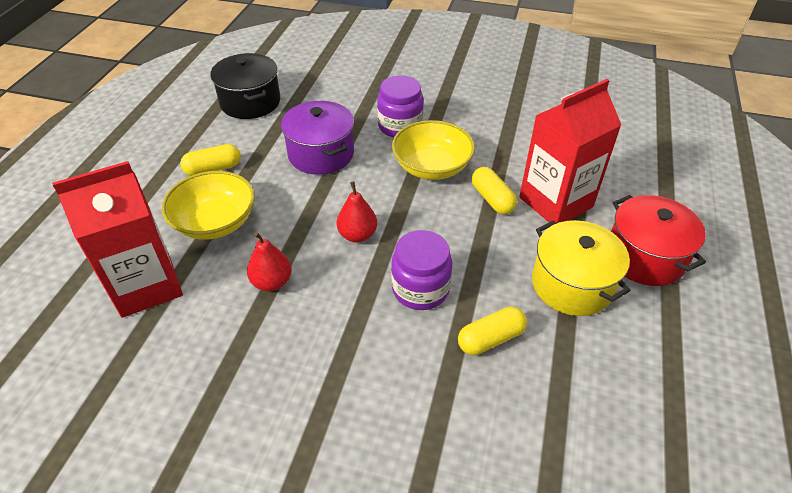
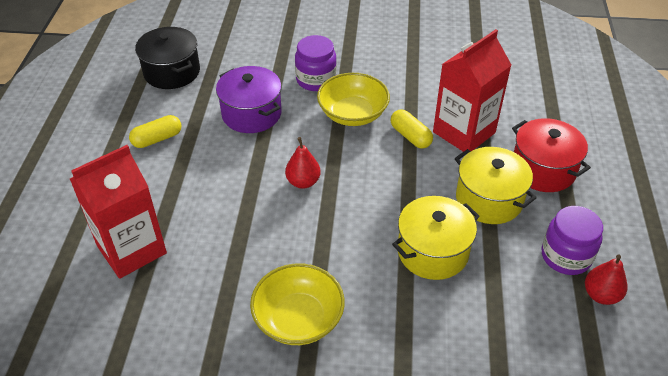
camera: 10 degrees left, 0 degrees up
yellow bowl [162,171,255,240] -> yellow bowl moved to [250,263,345,345]
red pear [247,232,292,291] -> red pear moved to [585,254,627,305]
purple jar [391,230,452,310] -> purple jar moved to [541,206,603,275]
yellow capsule [458,307,527,355] -> yellow pot [392,196,480,280]

